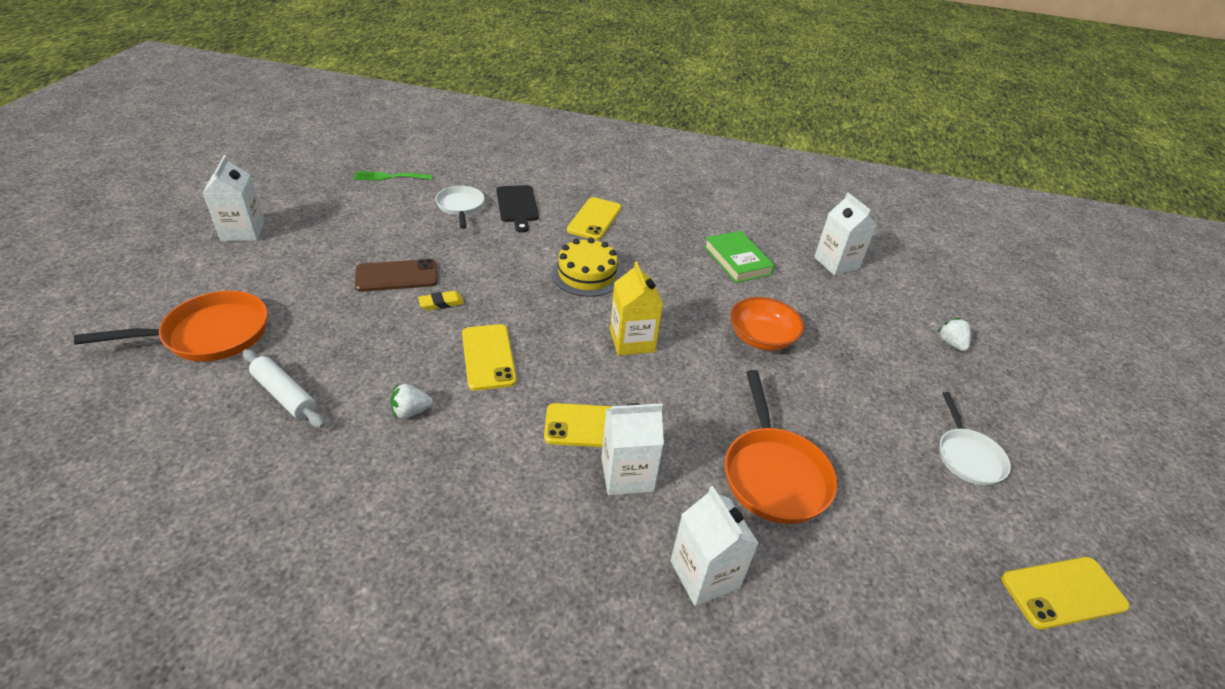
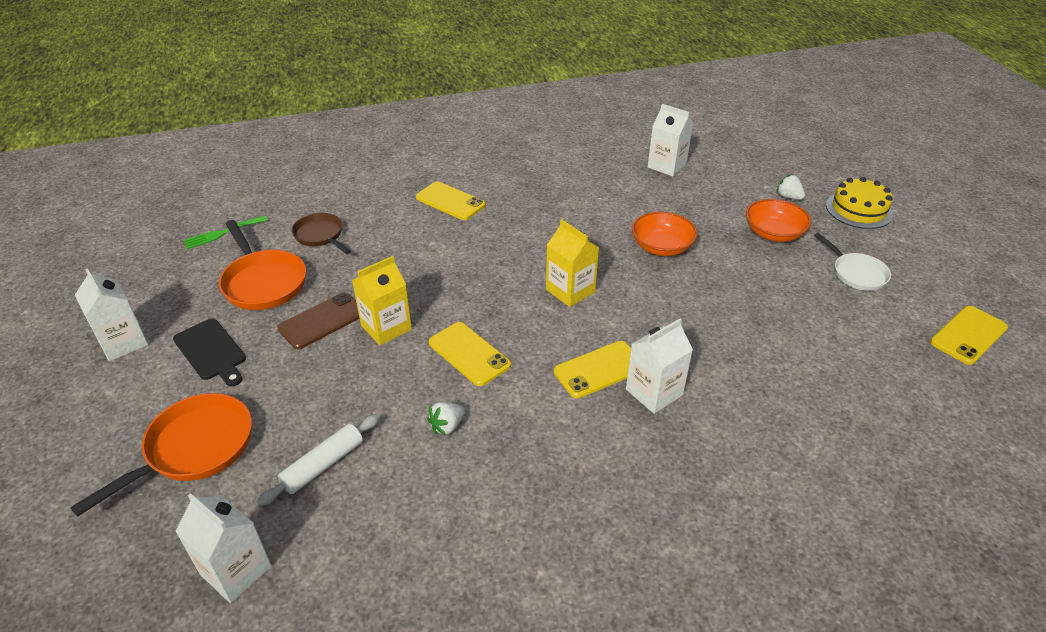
camera: 25 degrees left, 0 degrees up
white rolling pin [243,349,325,428] -> white rolling pin turned 60 degrees counterclockwise [257,414,380,506]
yellow eraser [418,291,464,311] -> yellow carton [352,256,412,345]
white pan [435,186,485,229] -> brown pan [292,213,351,254]
black cutting board [496,185,539,233] -> black cutting board moved to [173,318,246,386]
yellow cake [552,238,622,297] -> yellow cake moved to [826,177,893,229]
yellow phone [567,197,622,240] -> yellow phone turned 45 degrees counterclockwise [416,181,486,220]
white carton [671,486,759,606] -> white carton moved to [175,493,272,603]
green book [704,231,775,283] -> none
orange pan [725,370,837,524] -> orange pan moved to [219,220,306,310]
none -> orange bowl [746,199,811,242]

